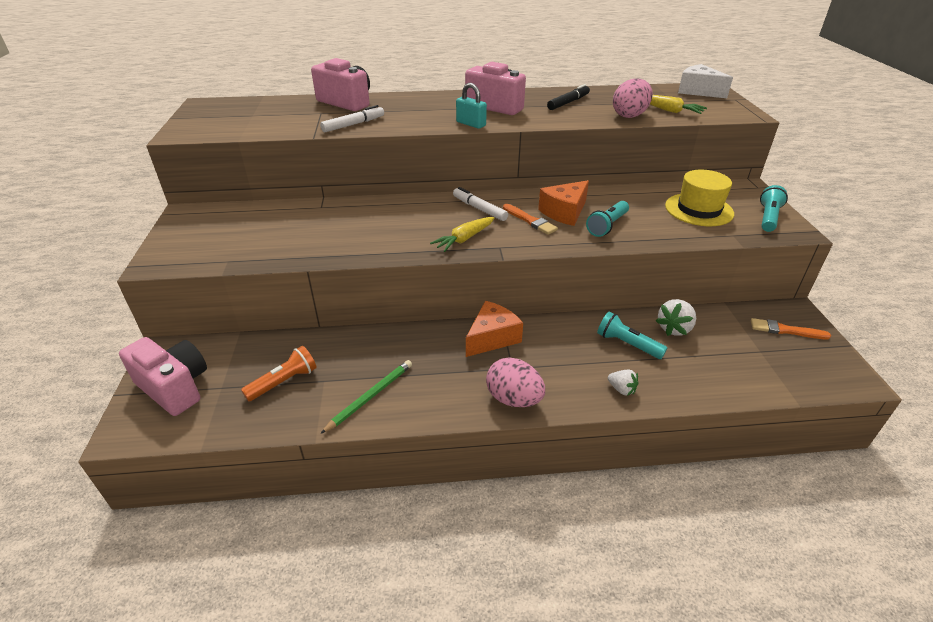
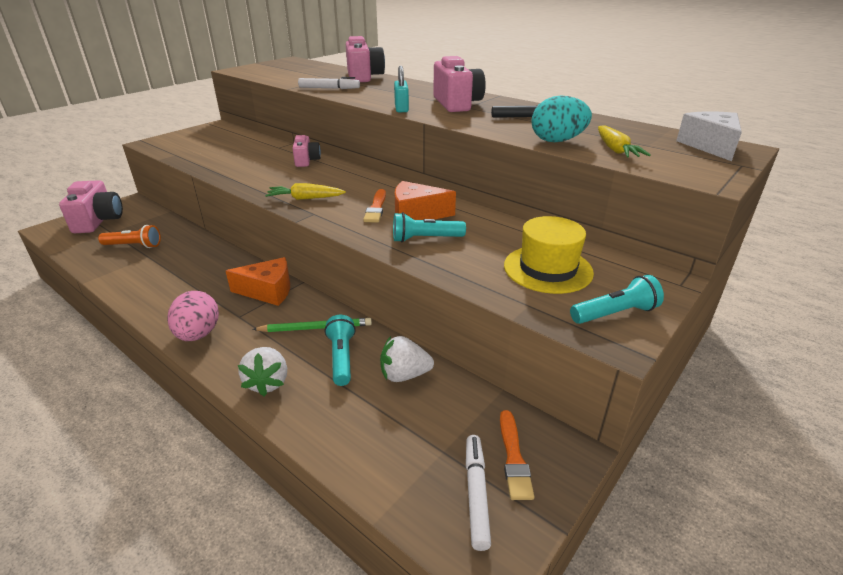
camera: 45 degrees right, 5 degrees down
green pencil [320,360,412,434] -> green pencil moved to [252,318,372,332]
white marker [453,187,508,221] -> white marker moved to [466,435,491,551]
white strawberry [608,370,639,396] -> white strawberry [238,347,287,396], size x1.59
pink egg [613,78,653,118] -> turquoise egg [532,96,592,142]
orange brush [751,318,831,339] -> orange brush turned 150 degrees counterclockwise [500,410,535,500]
none -> pink camera [292,135,321,167]

